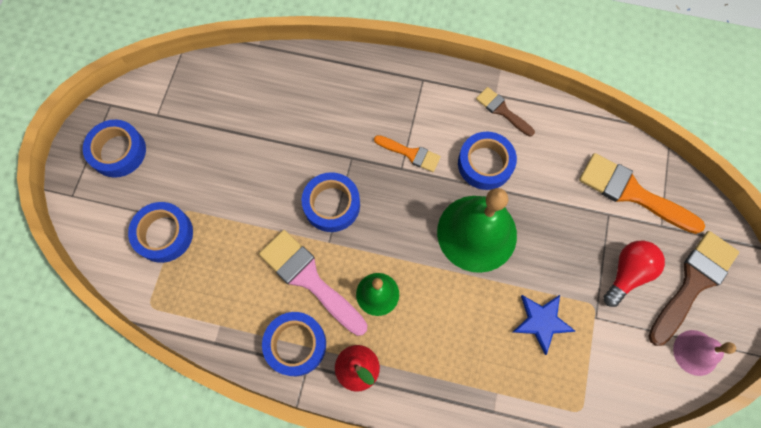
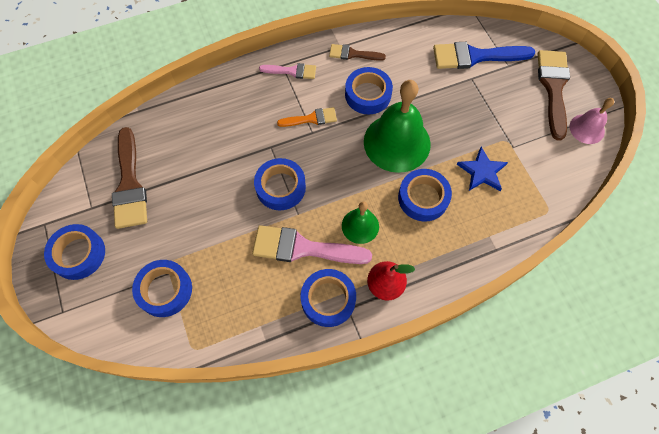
camera: 35 degrees left, 5 degrees down
orange brush [579,153,705,234] -> blue brush [433,42,535,69]
red light bulb [603,241,665,307] -> none
none -> brown brush [112,127,147,229]
none -> pink brush [259,63,316,79]
none -> blue tape [398,169,452,221]

